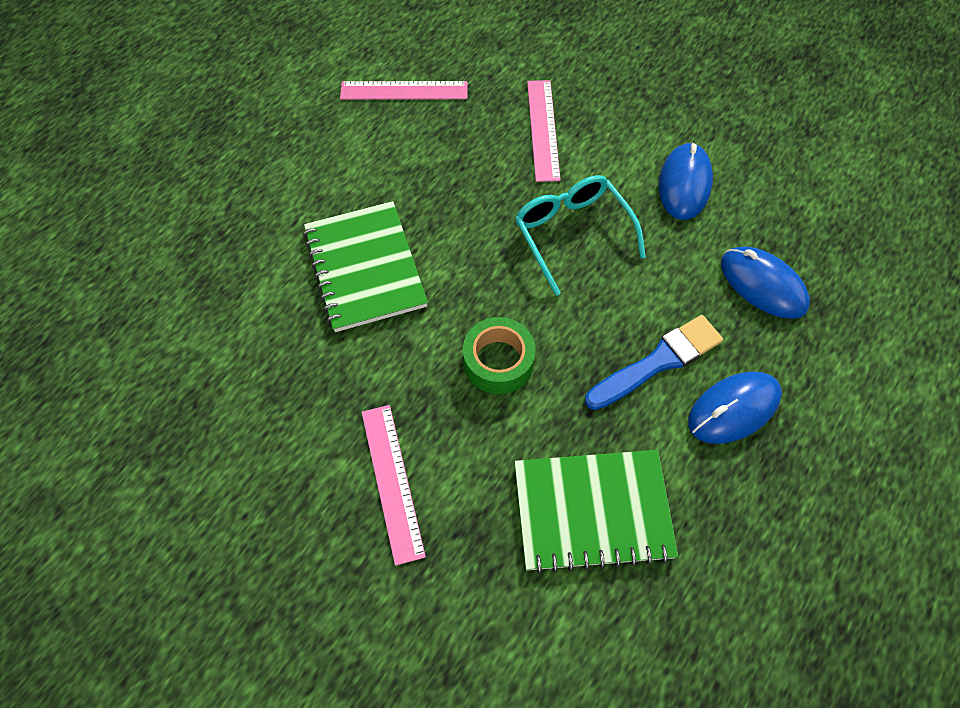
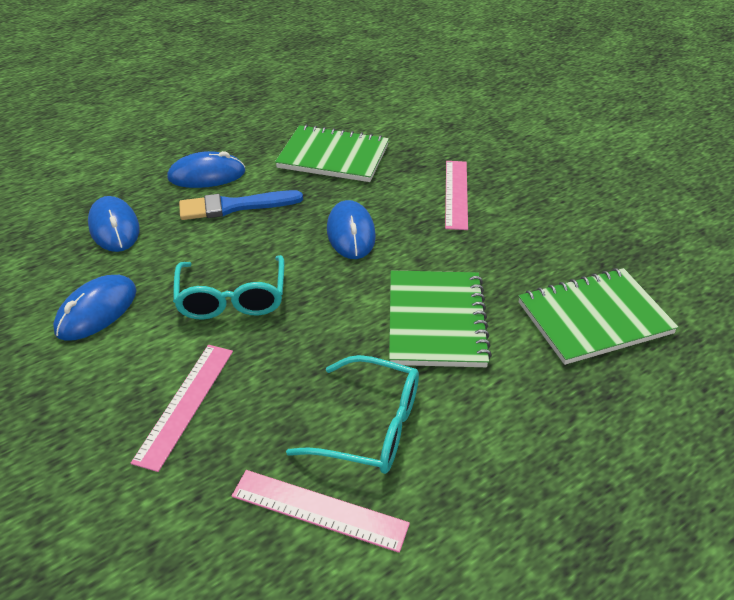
camera: 160 degrees left, 20 degrees down
green tape [463,317,536,394] -> blue mouse [327,200,376,259]
none -> turquoise glasses [286,355,419,474]
none -> green notebook [519,268,678,365]

